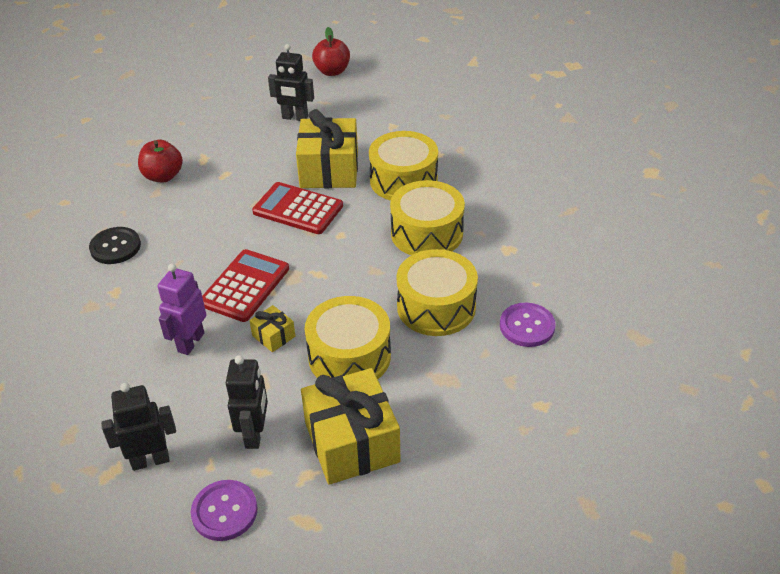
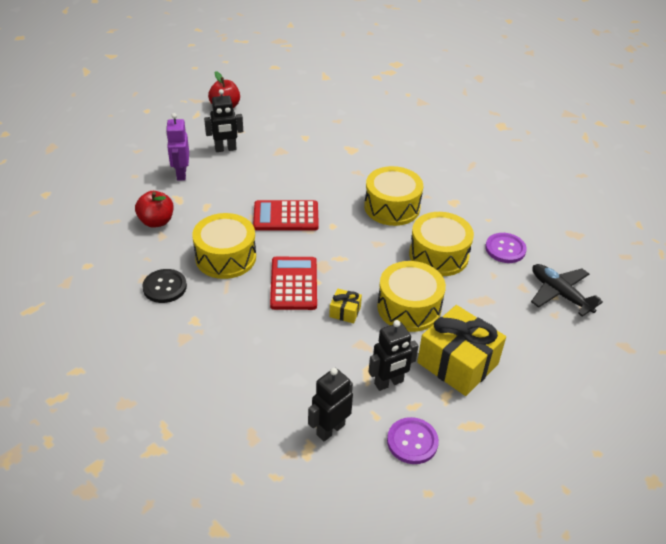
camera: 30 degrees left, 0 degrees up
purple robot [157,264,206,355] -> purple robot moved to [166,113,189,181]
black robot [226,355,268,449] -> black robot turned 90 degrees clockwise [368,320,418,391]
yellow gift [296,109,358,188] -> none
yellow drum [369,131,438,201] -> yellow drum moved to [192,213,256,279]
none -> black plane [531,264,603,317]

